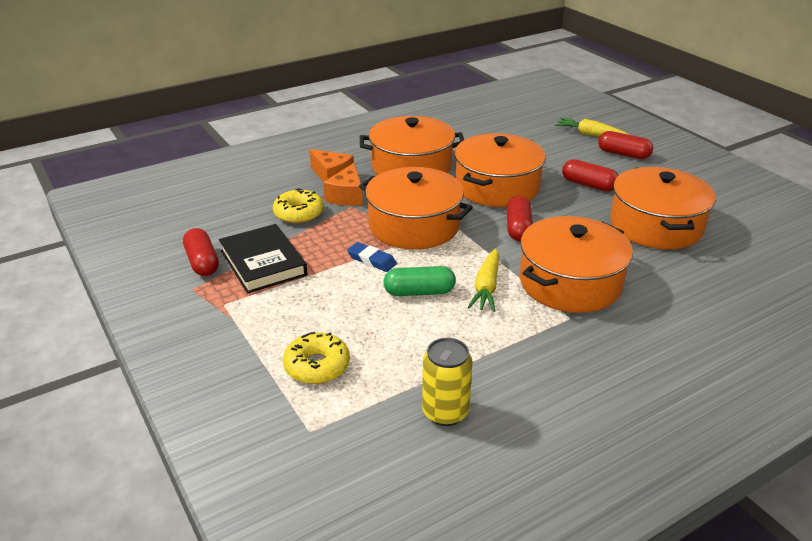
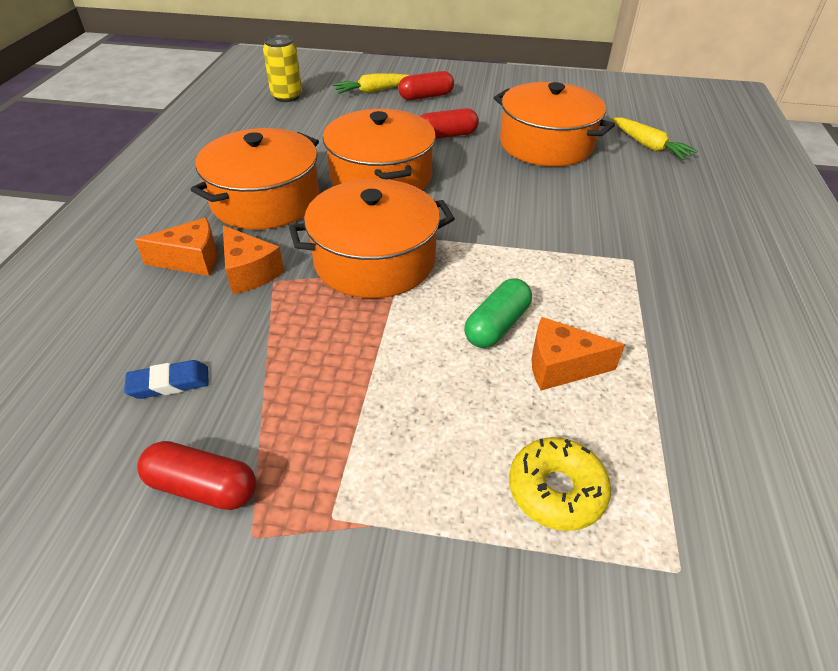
camera: 50 degrees left, 10 degrees up
black book [219,224,307,293] -> none
yellow donut [273,188,324,224] -> none
blue eraser [347,242,397,272] -> blue eraser moved to [124,360,209,399]
yellow can [422,338,473,426] -> yellow can moved to [263,35,302,102]
yellow carrot [467,249,499,312] -> yellow carrot moved to [612,118,698,160]
red capsule [507,196,533,241] -> none
orange pot [520,216,633,313] -> none
none -> orange cheese [532,317,625,391]

